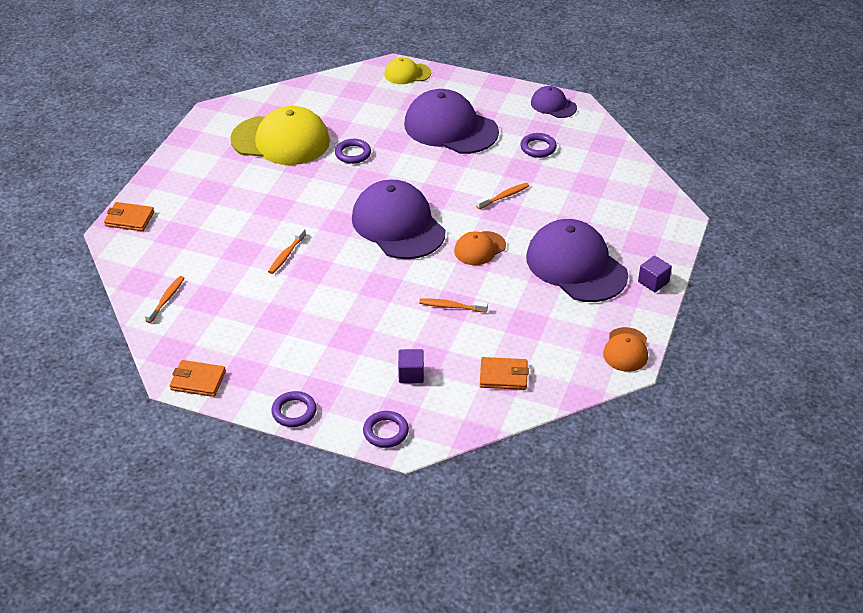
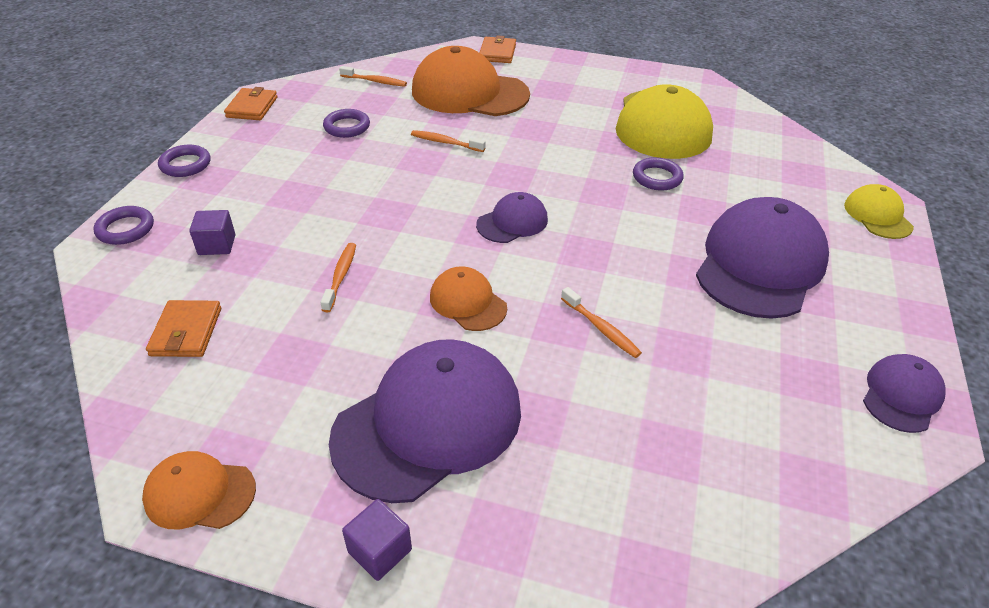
camera: 85 degrees right, 0 degrees up
purple cap [352,180,445,259] -> purple cap [476,192,548,243], size x0.50
purple ring [520,133,557,158] -> purple ring moved to [323,109,370,138]
none -> orange cap [412,46,530,116]

